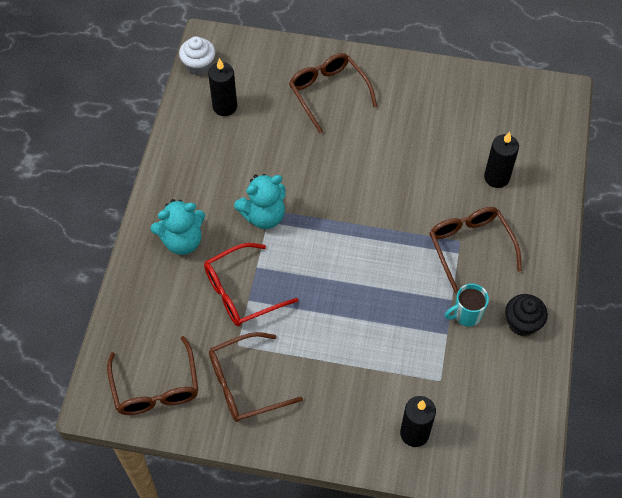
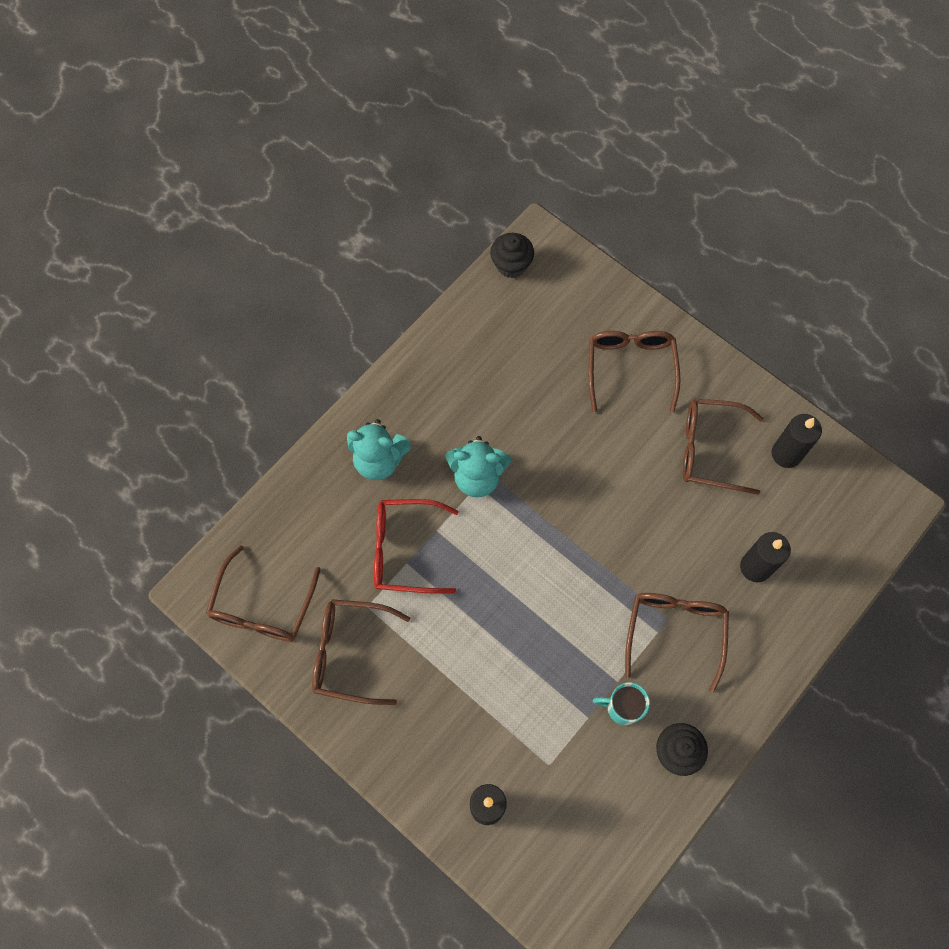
camera: 30 degrees right, 10 degrees up
white cupcake [179,36,215,76] -> black cupcake [490,233,534,278]
black candle [208,58,237,116] -> black candle moved to [772,414,822,468]
none -> brown glasses [683,399,764,495]

